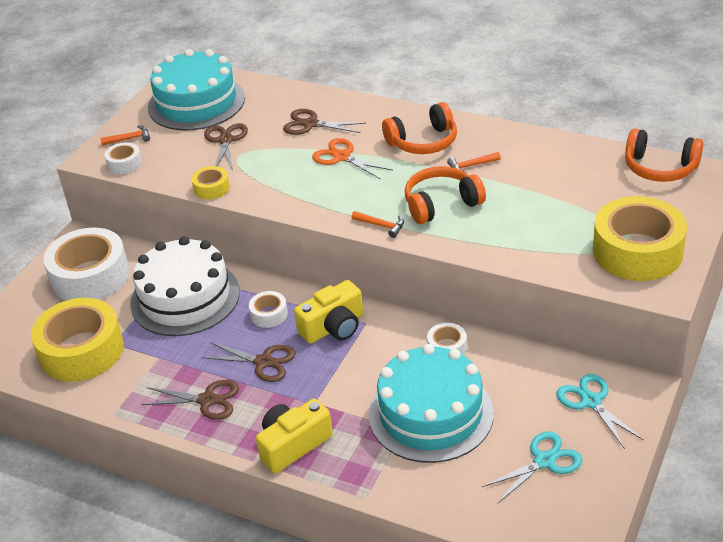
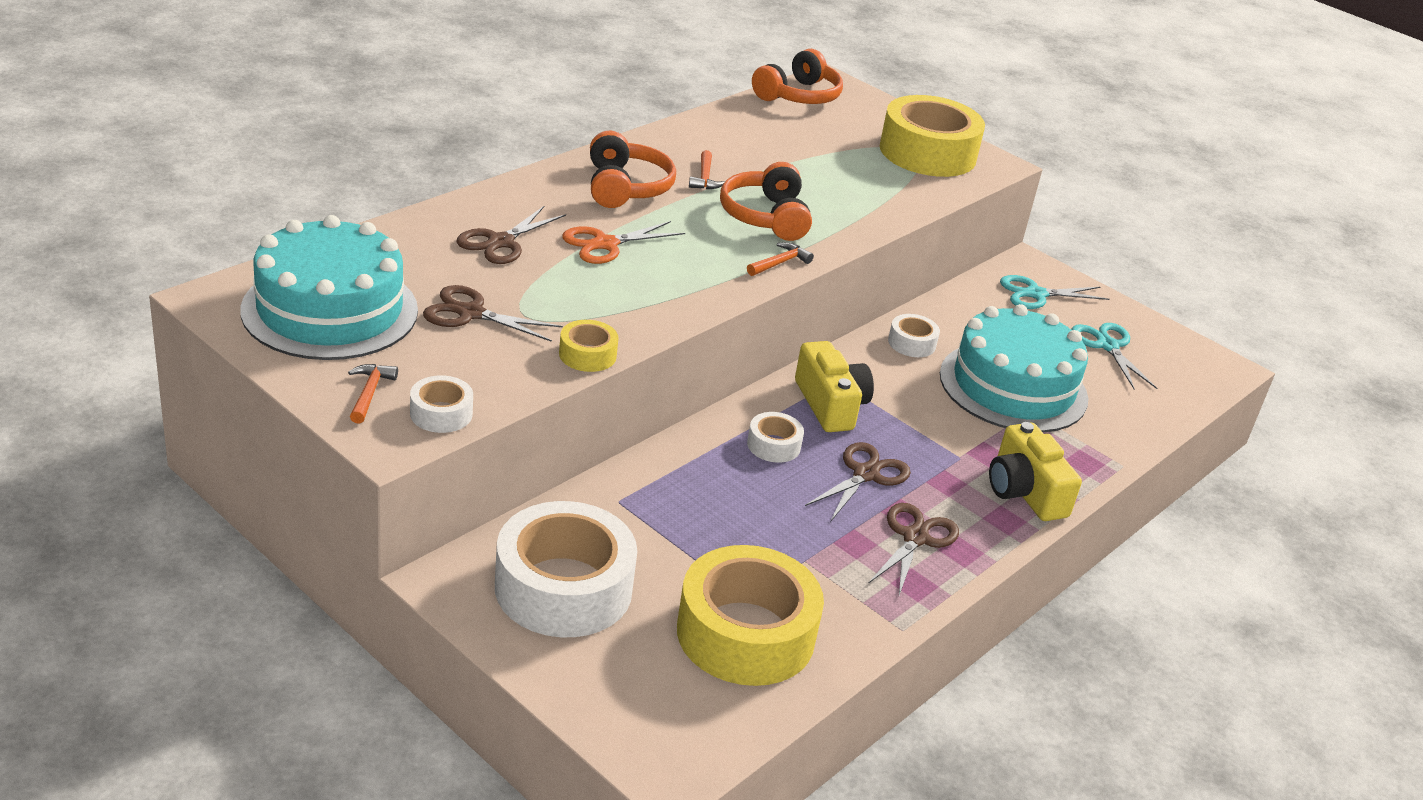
camera: 80 degrees left, 5 degrees down
white cake [130,236,240,336] -> none

